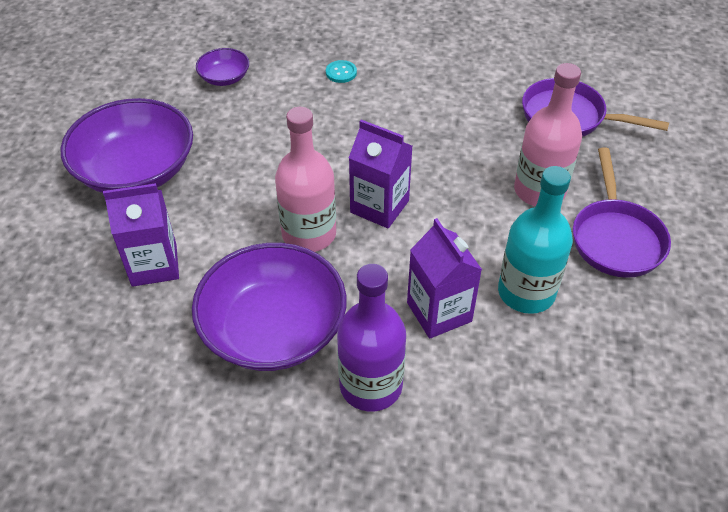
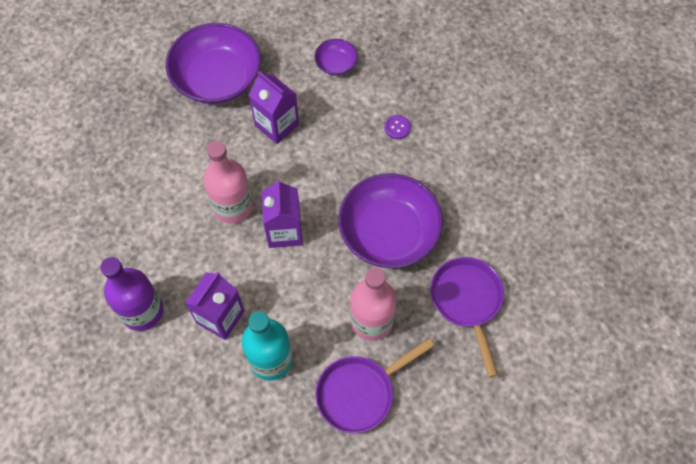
camera: 55 degrees right, 15 degrees up
purple carton [103,183,179,287] -> purple carton moved to [249,71,299,144]
purple bowl [192,243,347,371] -> purple bowl moved to [338,173,443,268]
turquoise button [326,60,357,83] -> purple button [384,115,411,139]

